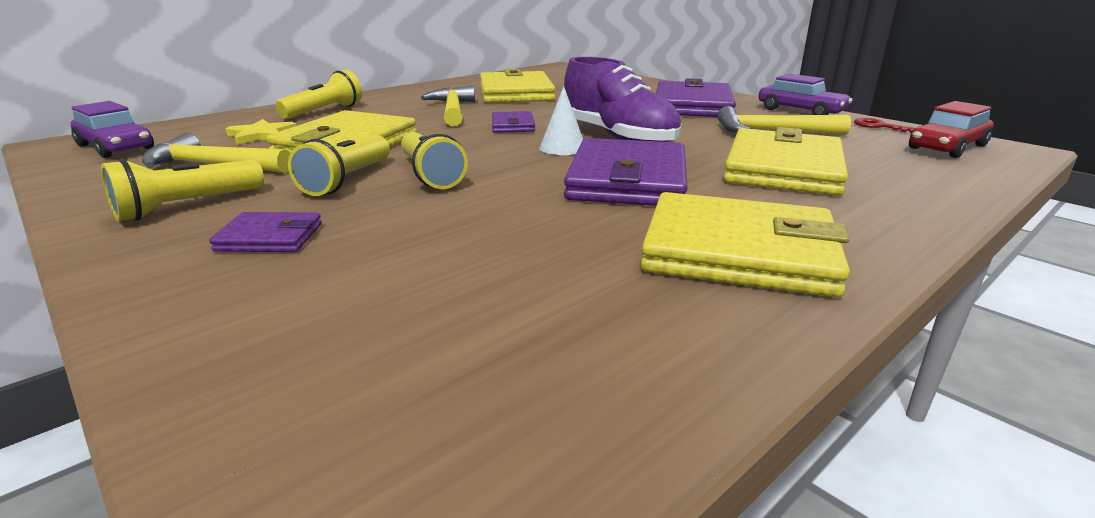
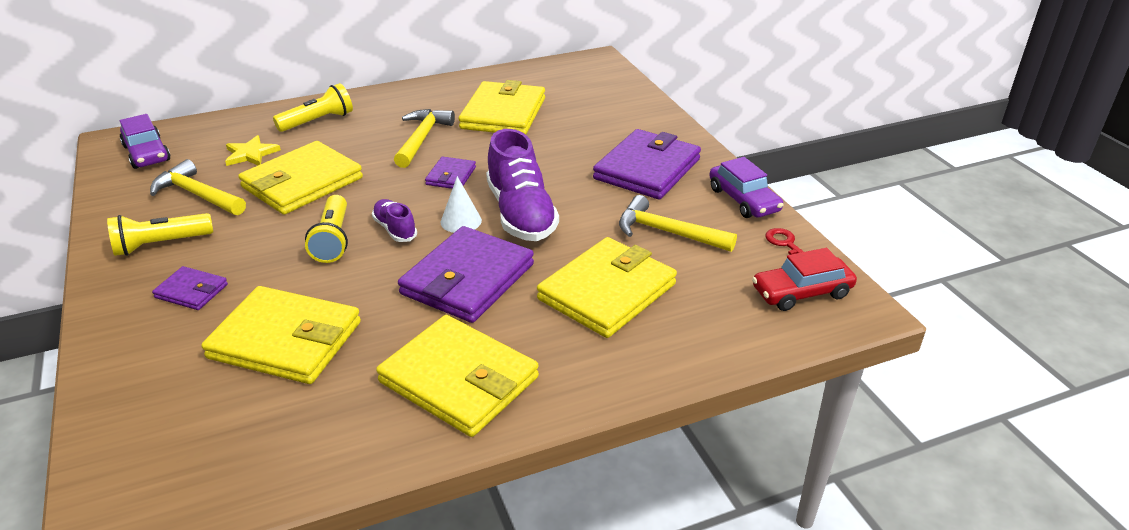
camera: 20 degrees right, 10 degrees up
yellow flashlight [288,135,390,196] -> none
none -> yellow wallet [201,286,361,384]
none -> purple shoe [372,199,417,242]

